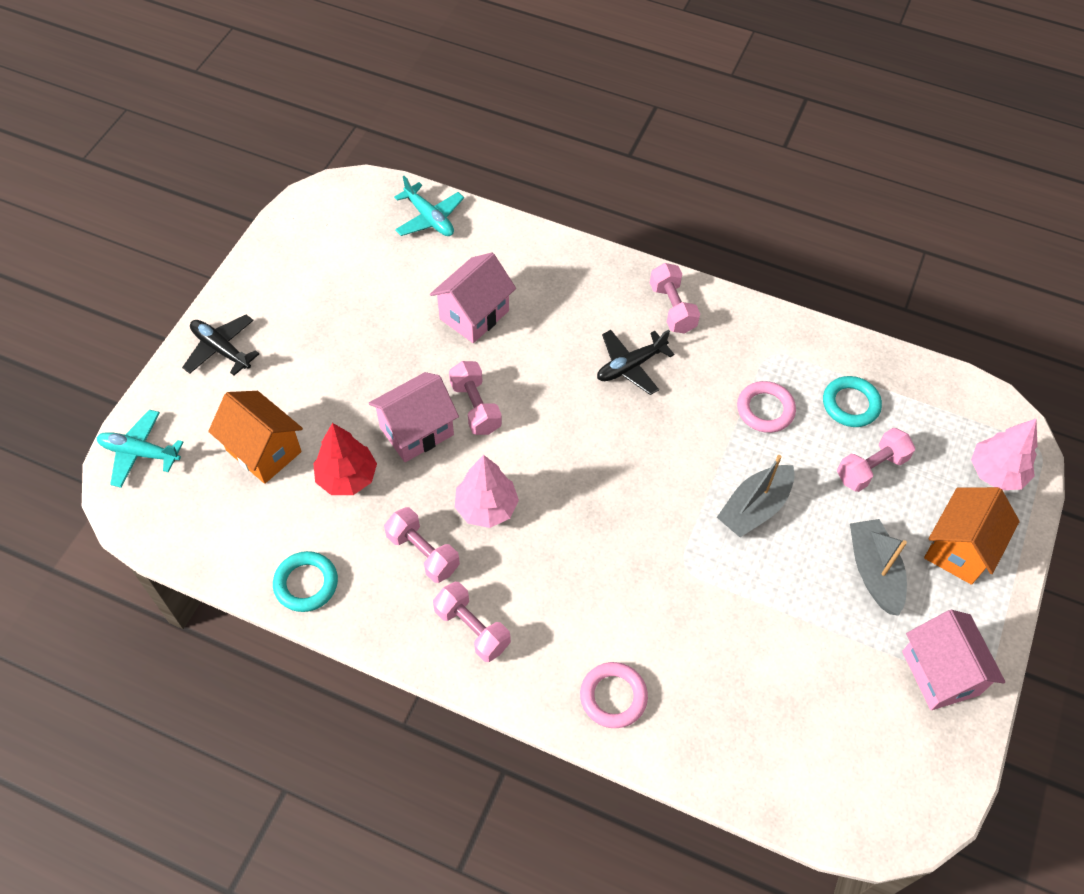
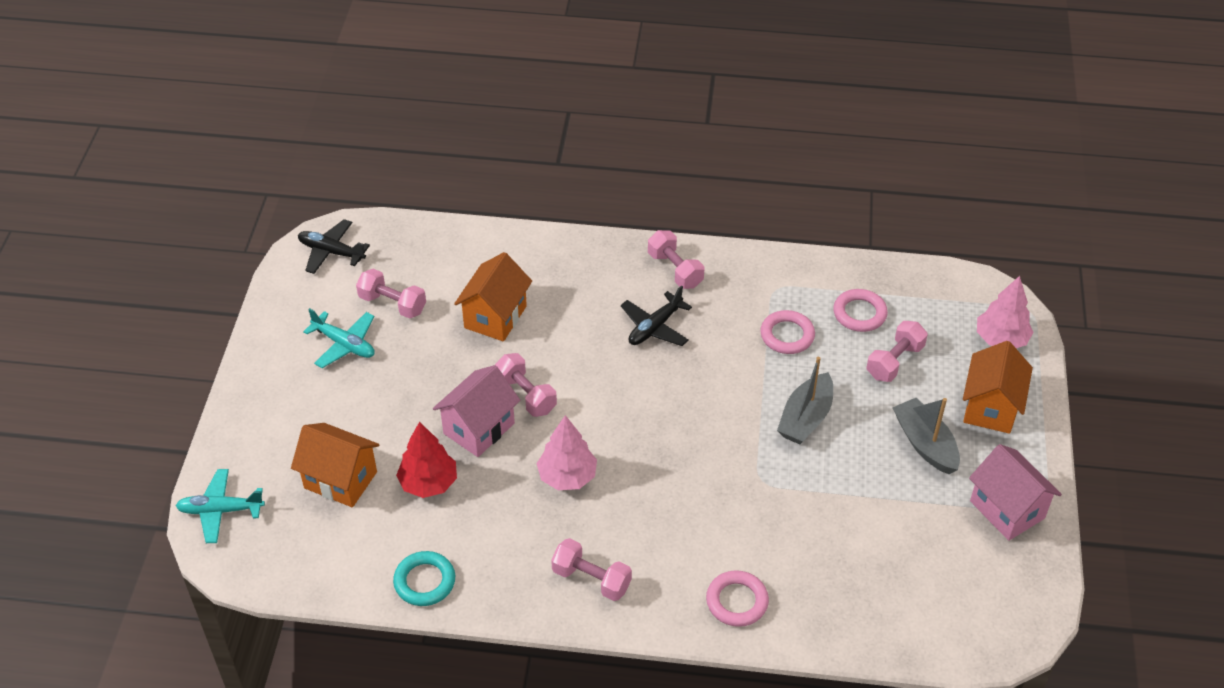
camera: 15 degrees left, 10 degrees down
black plane [182,315,259,376] -> black plane moved to [298,219,370,274]
pink dumbbell [384,507,460,583] -> pink dumbbell moved to [356,269,426,319]
turquoise plane [394,176,464,236] -> turquoise plane moved to [303,308,375,368]
pink house [430,252,516,343] -> orange house [454,252,532,341]
turquoise ring [823,376,882,427] -> pink ring [833,289,888,332]

